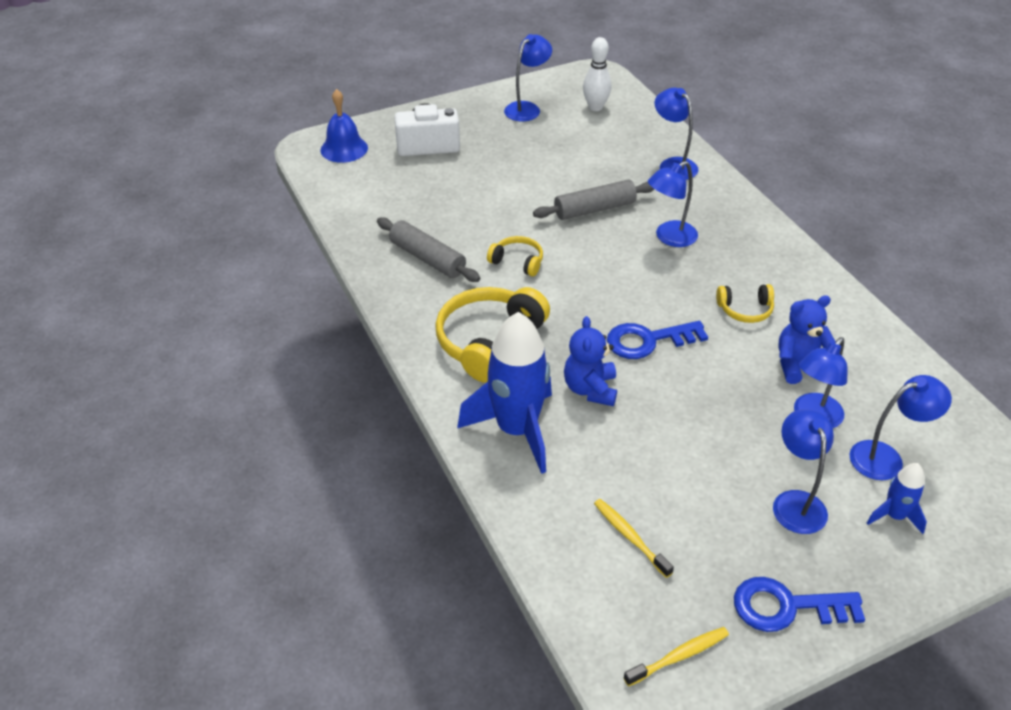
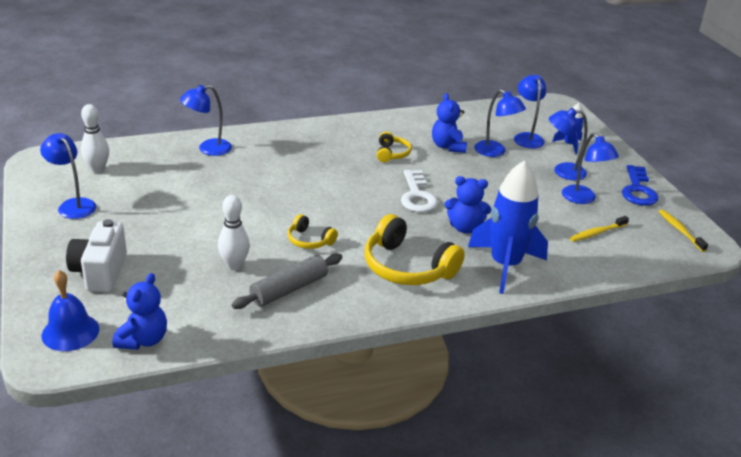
camera: 85 degrees left, 10 degrees down
yellow headphones [487,236,543,276] -> yellow headphones turned 90 degrees counterclockwise [288,214,338,249]
grey rolling pin [533,179,654,220] -> none
blue key [607,321,708,359] -> white key [401,170,438,212]
blue lamp [648,161,698,247] -> blue lamp moved to [562,133,619,204]
none -> blue teddy bear [112,273,167,350]
none -> white bowling pin [218,195,250,270]

